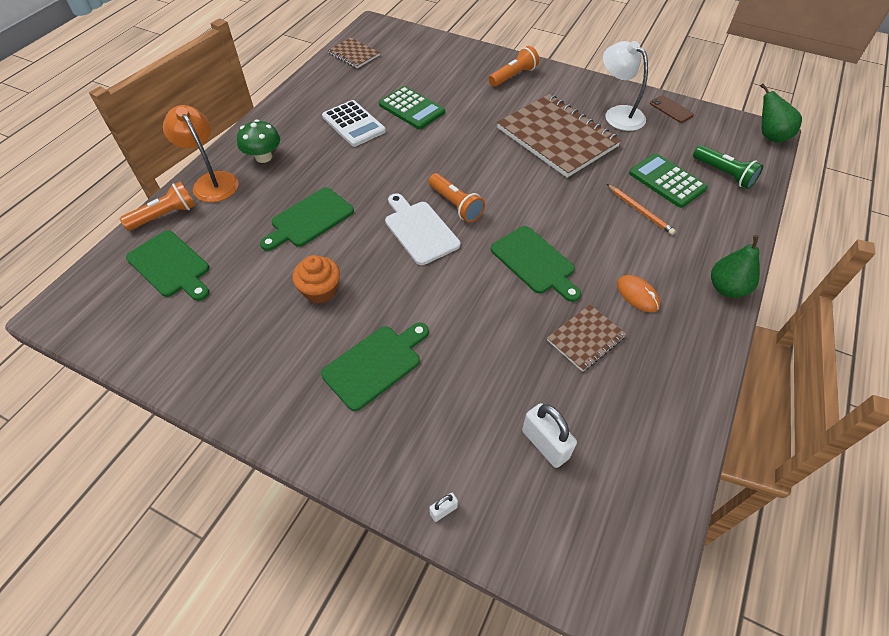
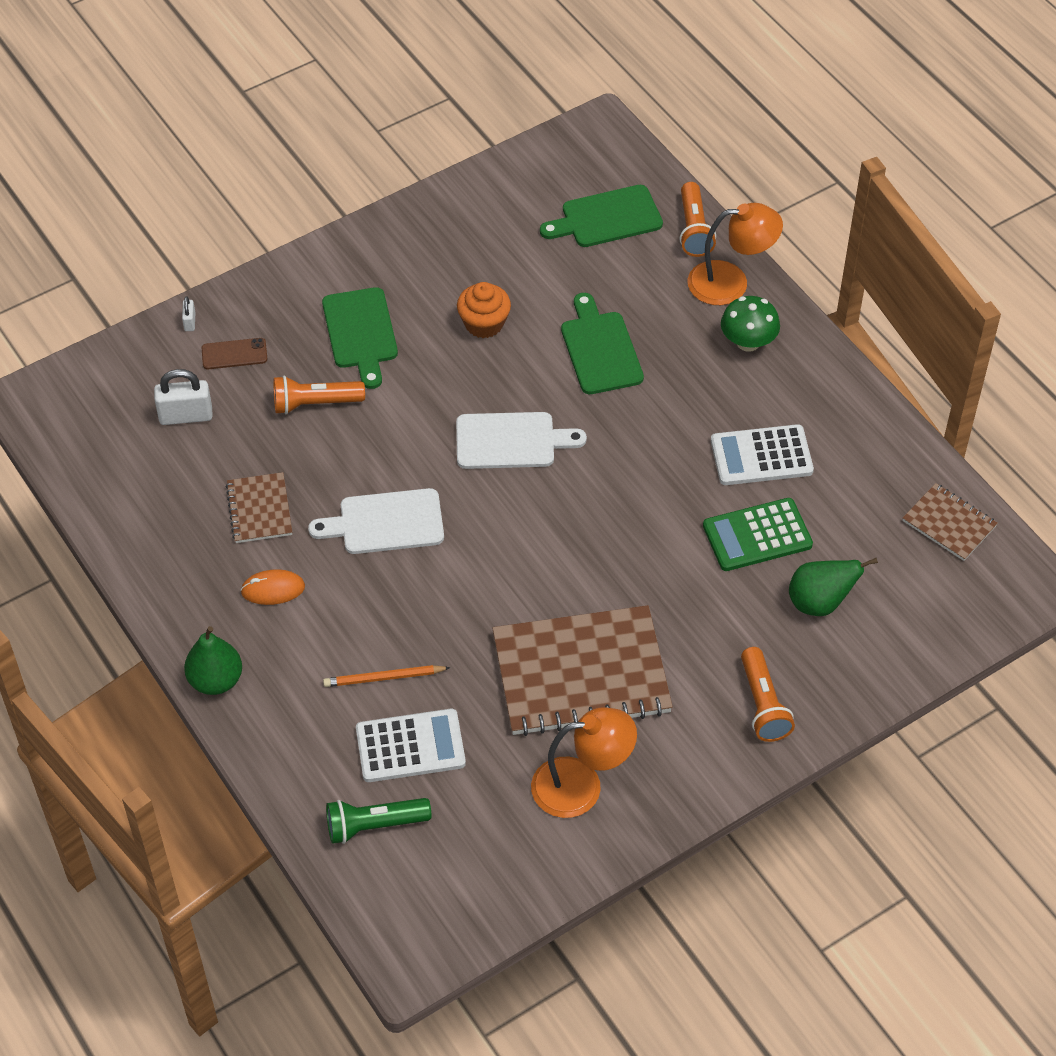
camera: 120 degrees right, 0 degrees up
brown notebook [327,37,380,68] -> brown notebook turned 60 degrees clockwise [903,483,998,561]
orange flashlight [428,173,485,223] -> orange flashlight moved to [274,376,365,414]
green cutting board [491,226,581,302] -> white cutting board [308,488,444,554]
white lamp [603,41,648,131] -> orange lamp [531,707,637,818]
green calculator [629,153,708,208] -> white calculator [356,709,466,782]
brown phone [650,95,694,123] -> brown phone moved to [202,338,267,369]
green pear [760,83,802,143] -> green pear moved to [789,558,878,616]

